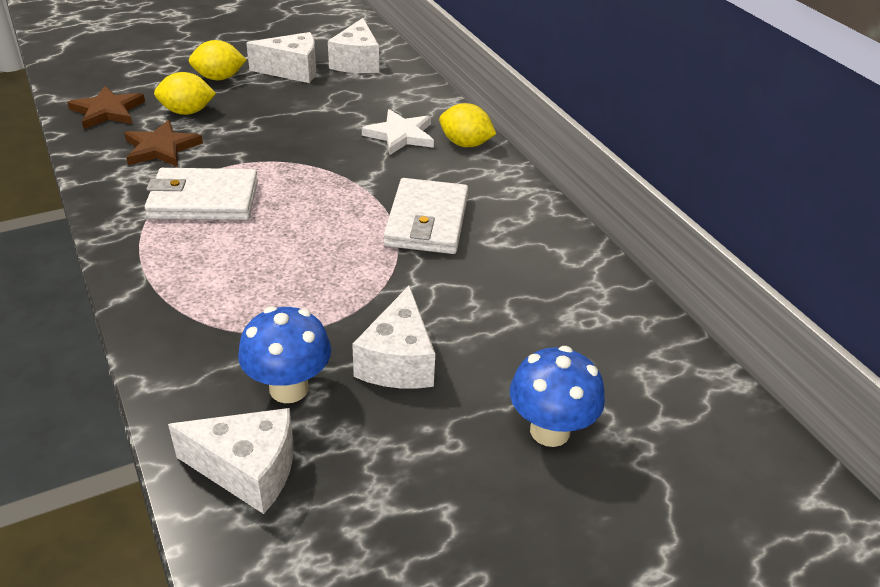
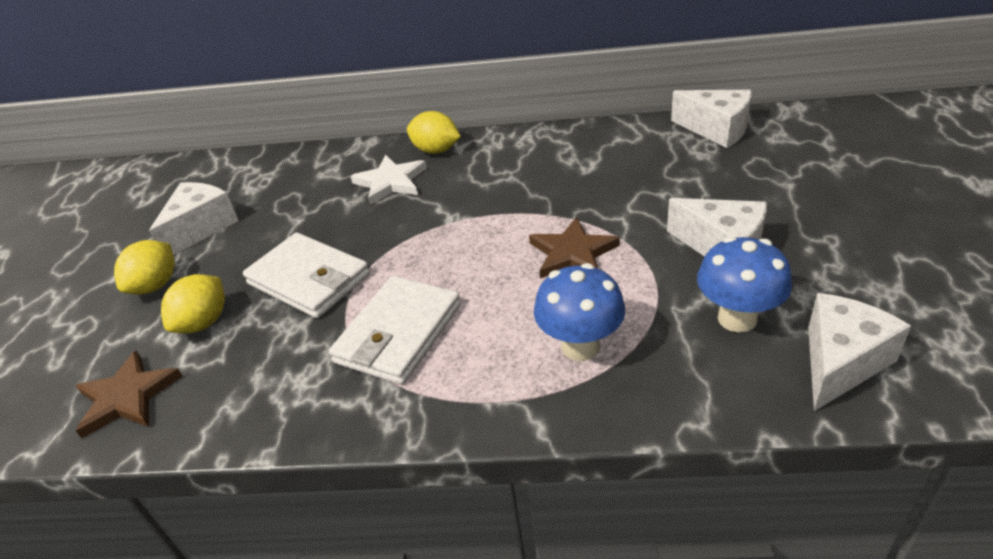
camera: 55 degrees left, 0 degrees up
brown star [124,120,203,167] -> brown star moved to [529,217,620,279]
white cheese [328,18,379,73] -> white cheese moved to [671,90,752,148]
white wallet [384,178,468,254] -> white wallet moved to [243,233,370,318]
yellow lemon [439,103,496,147] -> yellow lemon turned 60 degrees clockwise [407,111,461,154]
blue mushroom [510,346,605,447] -> blue mushroom moved to [534,263,625,361]

